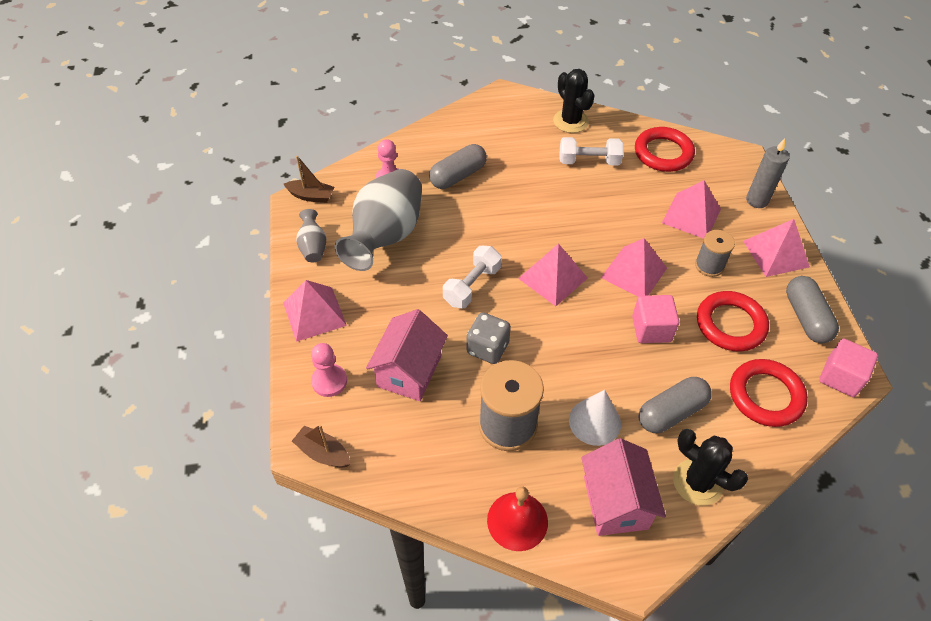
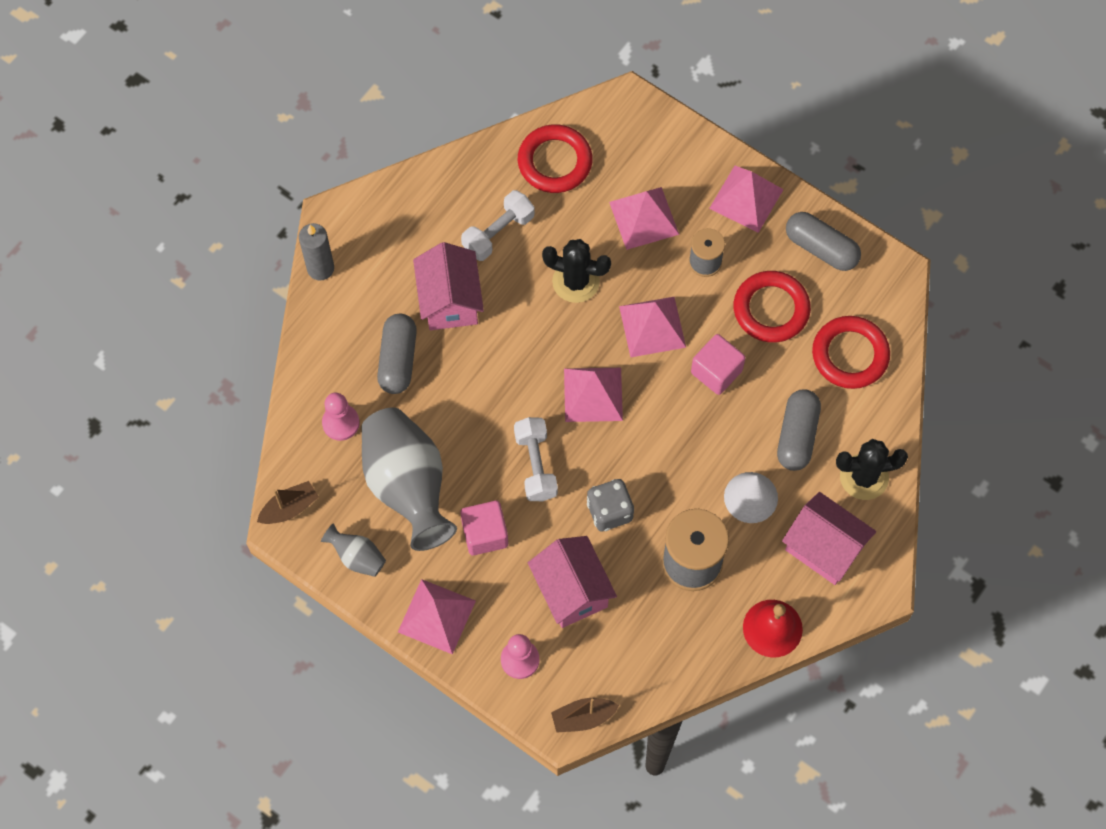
camera: 45 degrees left, 15 degrees up
black cactus [553,69,595,133] -> black cactus moved to [542,239,611,303]
grey candle [746,138,789,208] -> grey candle moved to [299,223,334,280]
pink cube [819,339,878,397] -> pink cube moved to [461,501,508,555]
none -> pink house [413,242,484,330]

